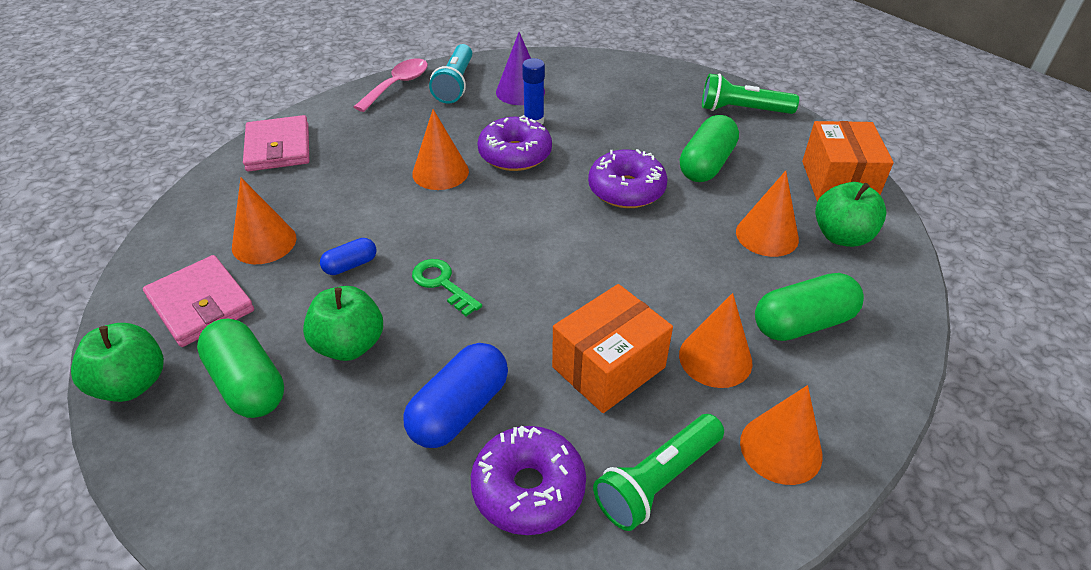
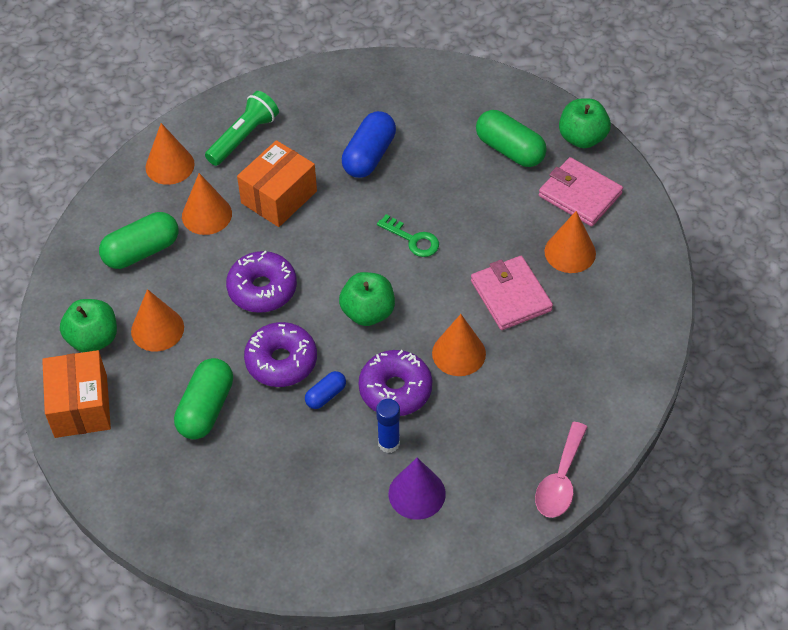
camera: 170 degrees right, 10 degrees up
pink wallet [243,115,309,172] -> pink wallet moved to [471,256,553,330]
green apple [303,286,383,361] -> green apple moved to [339,272,395,326]
blue capsule [320,238,376,275] -> blue capsule moved to [305,371,346,409]
turquoise flashlight [429,44,472,104] -> none
purple donut [471,425,586,535] -> purple donut moved to [226,251,297,313]
green flashlight [702,73,799,114] -> none

